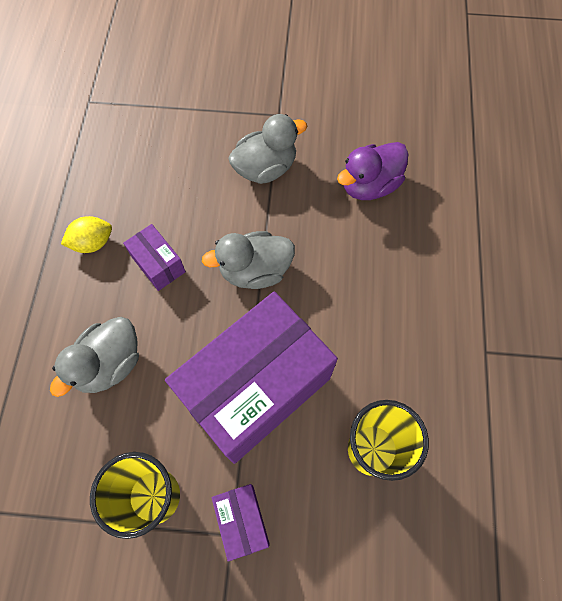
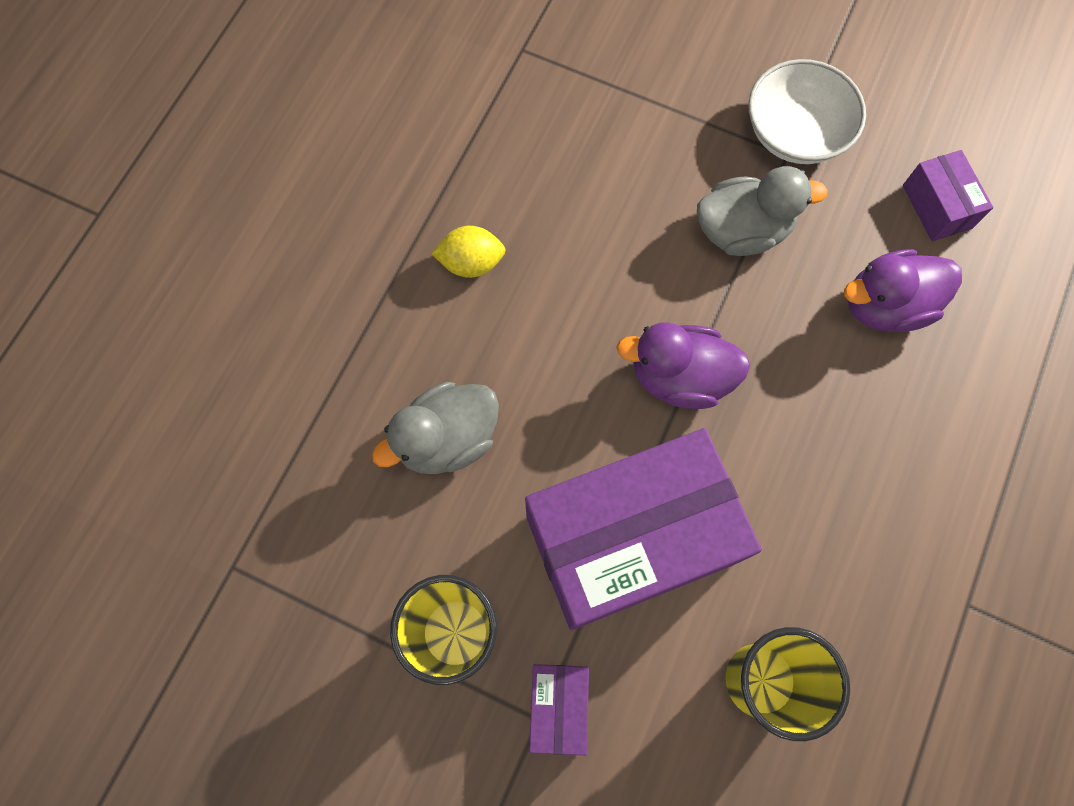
camera: 20 degrees right, 5 degrees up
purple box [123,224,186,291] -> purple box moved to [903,150,993,242]
grey duck [202,231,295,289] -> purple duck [616,322,750,409]
none -> white bowl [749,59,866,164]

